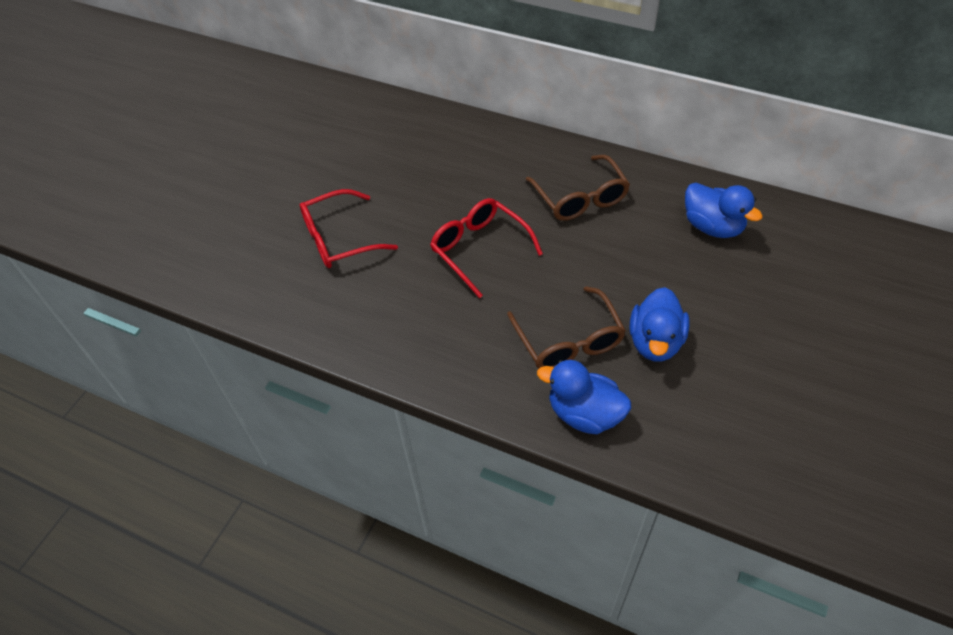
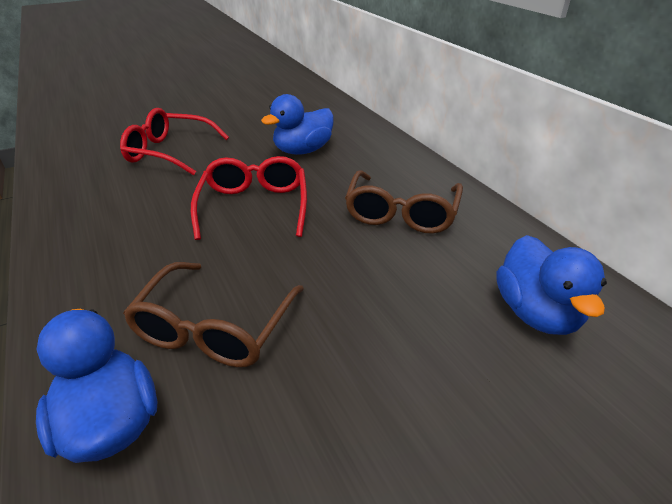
camera: 35 degrees right, 15 degrees down
blue duck [630,287,689,361] -> blue duck moved to [261,94,334,155]

